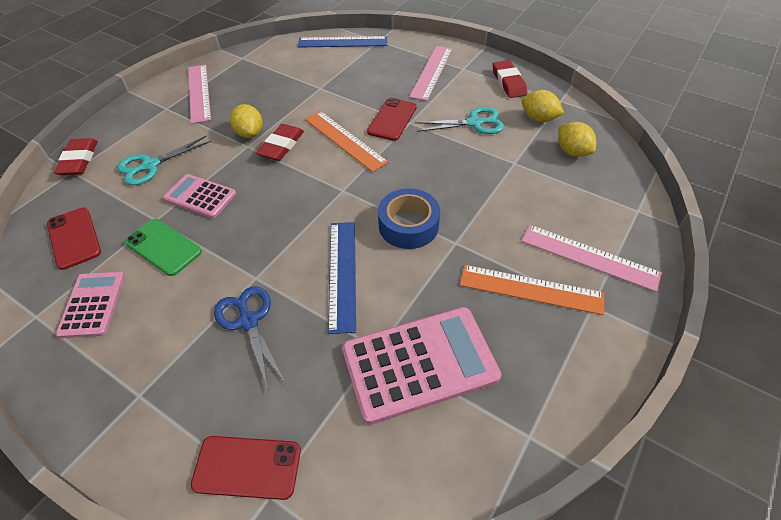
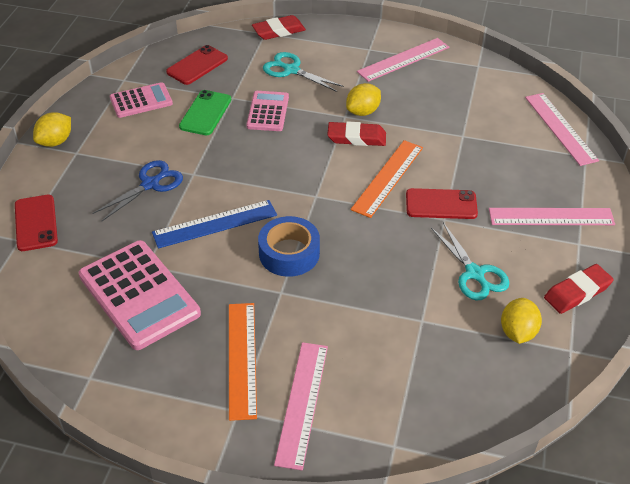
camera: 70 degrees right, 5 degrees down
blue ruler [298,36,387,48] -> pink ruler [525,93,599,166]
yellow lemon [558,122,596,157] -> yellow lemon moved to [33,112,71,147]

